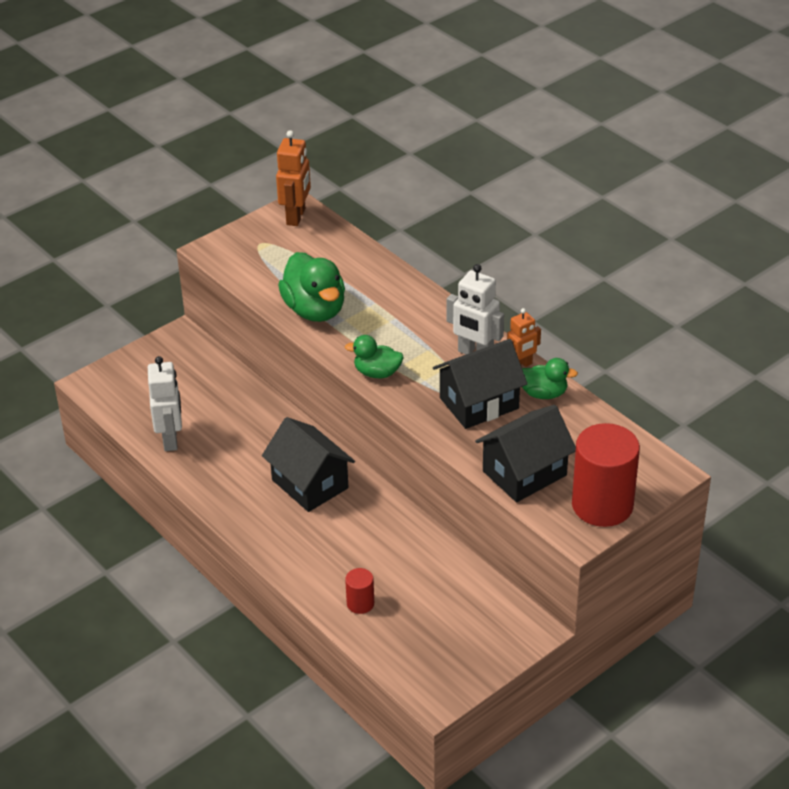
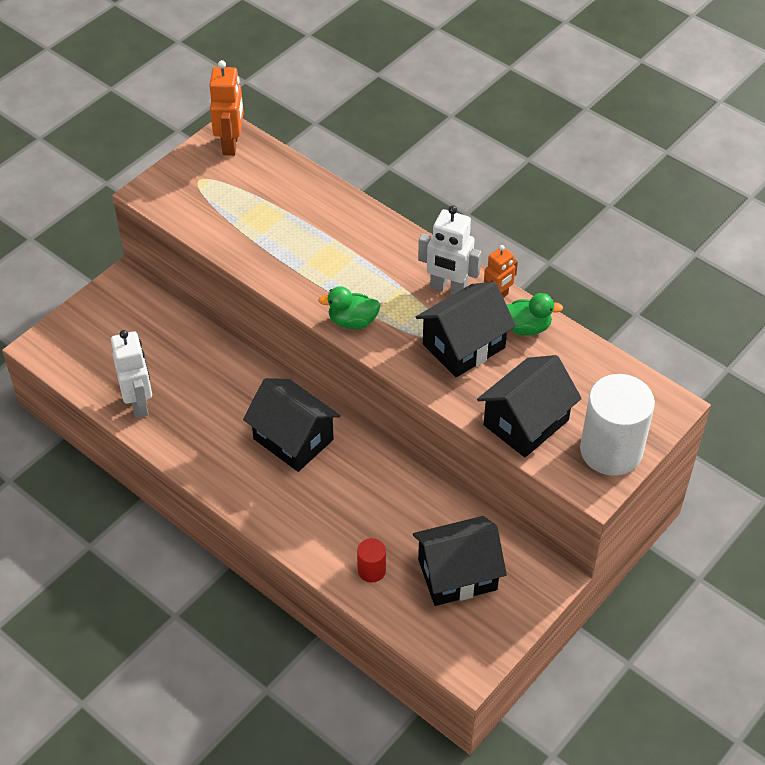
camera: 10 degrees left, 10 degrees up
green duck [278,252,345,322] -> none
red cylinder [572,423,640,527] -> white cylinder [580,374,655,476]
none -> black house [413,516,507,606]

